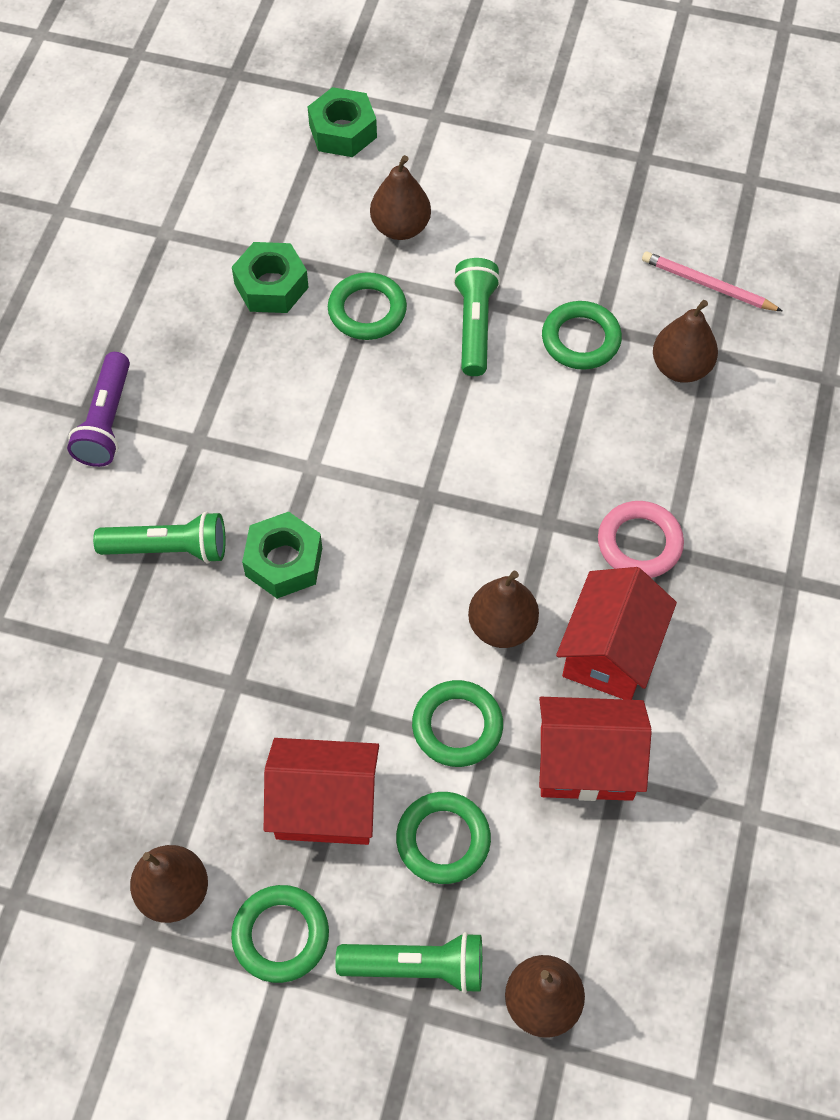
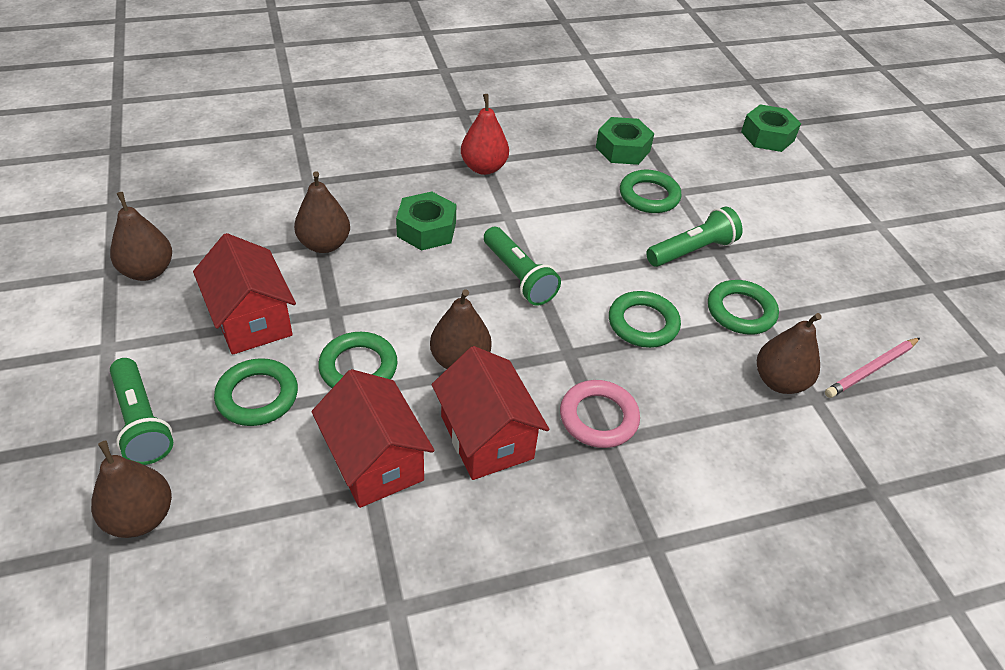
camera: 55 degrees right, 15 degrees down
purple flashlight [67,352,130,467] -> none
green flashlight [93,512,226,564] -> green flashlight moved to [484,227,561,306]
green ring [231,885,329,983] -> green ring moved to [609,291,681,348]
brown pear [370,155,431,240] -> brown pear moved to [294,171,350,253]
red house [556,567,677,700] -> red house turned 75 degrees clockwise [431,346,549,480]
pink pencil [642,252,782,311] -> pink pencil turned 120 degrees counterclockwise [825,338,920,398]
none -> red pear [461,94,509,175]

